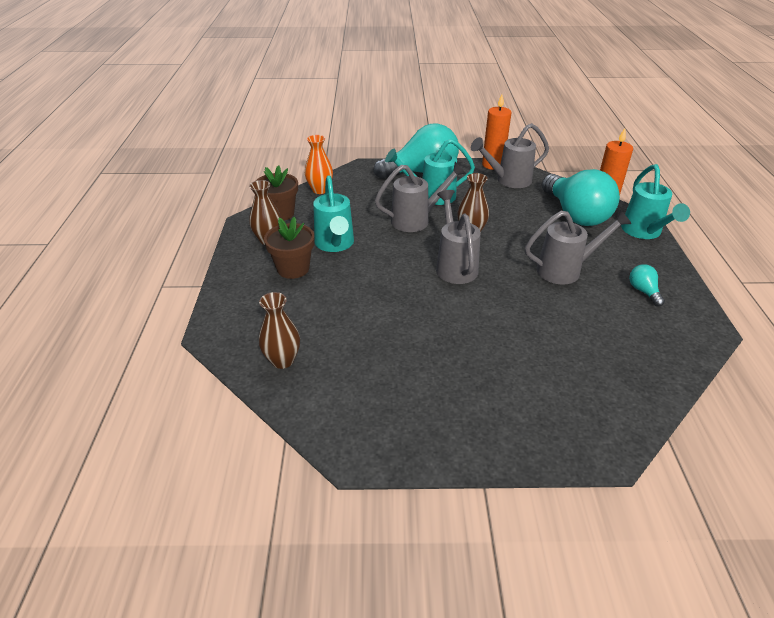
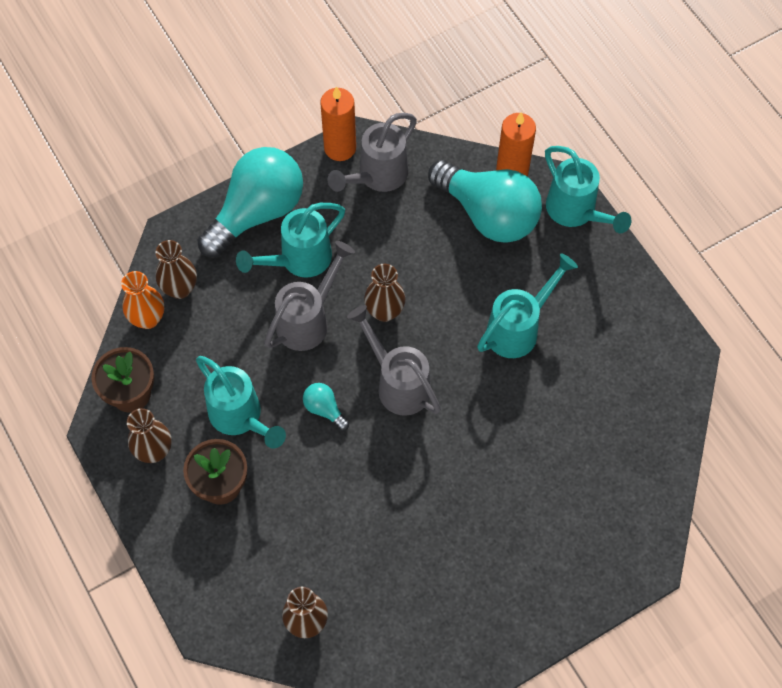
camera: 30 degrees left, 25 degrees up
grey watering can [525,210,632,285] -> turquoise watering can [477,253,578,358]
turquoise light bulb [629,264,665,306] -> turquoise light bulb moved to [303,383,349,431]
none -> brown vase [155,240,197,299]

